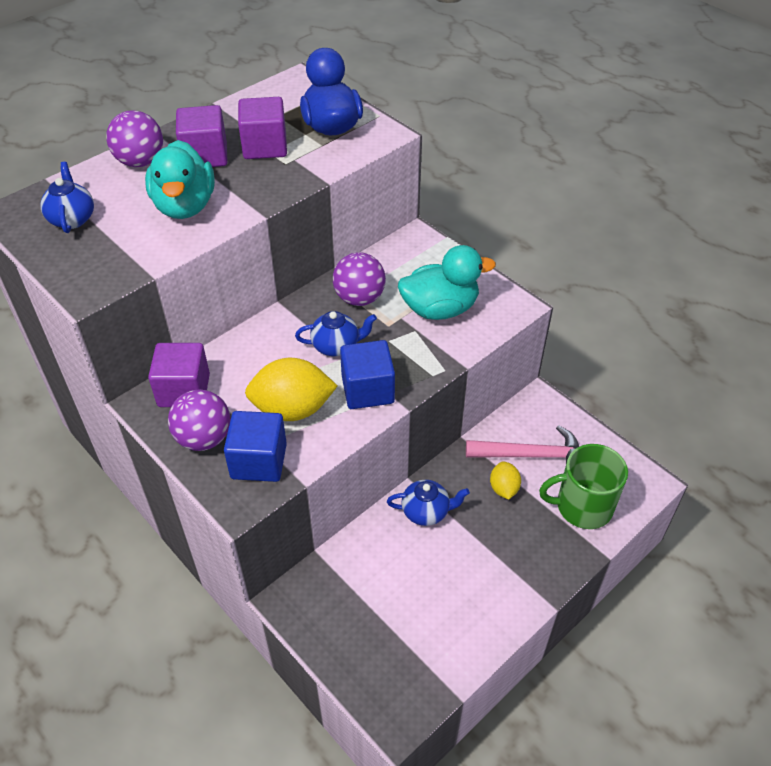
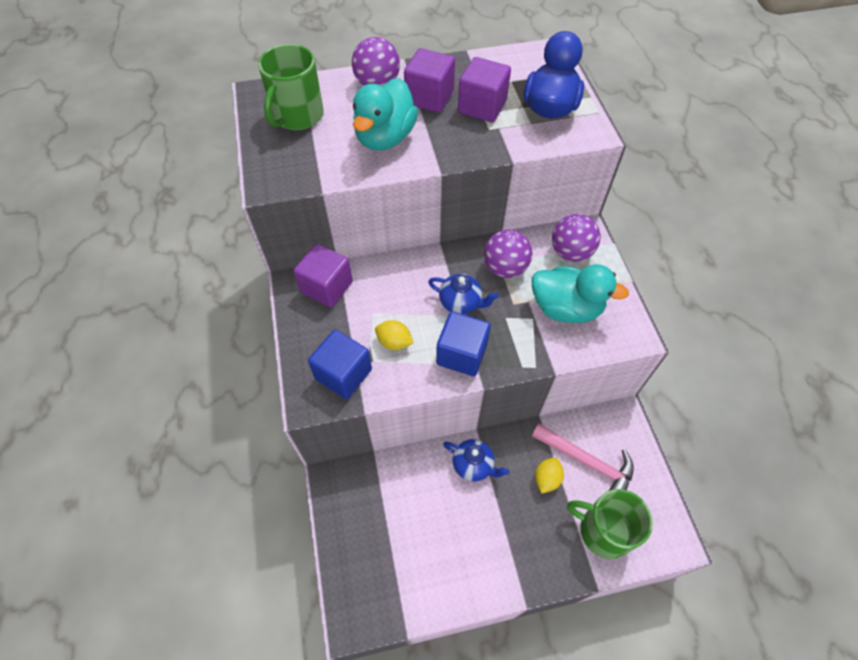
camera: 30 degrees right, 10 degrees up
blue teapot [40,162,94,233] -> green mug [258,44,324,130]
purple ball [168,389,231,451] -> purple ball moved to [552,214,601,262]
yellow lemon [245,358,337,421] -> yellow lemon [375,320,414,350], size x0.54

